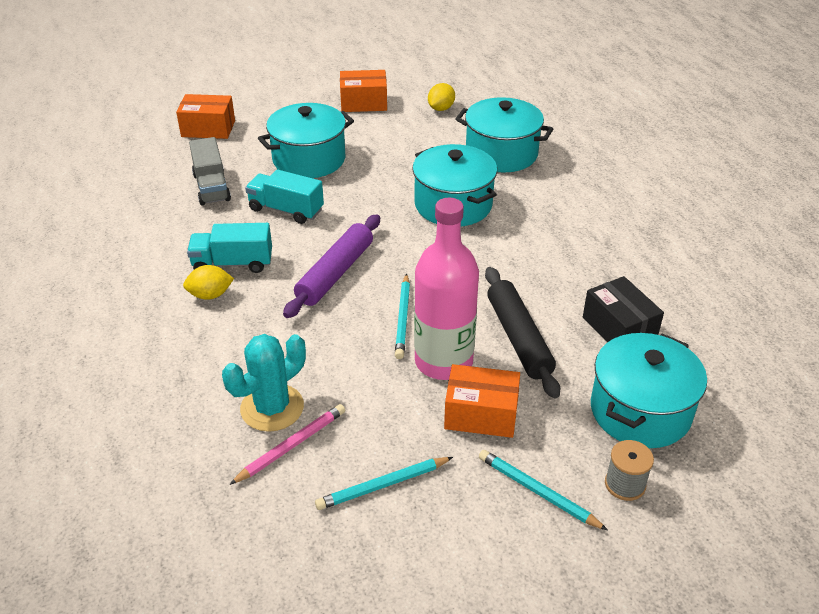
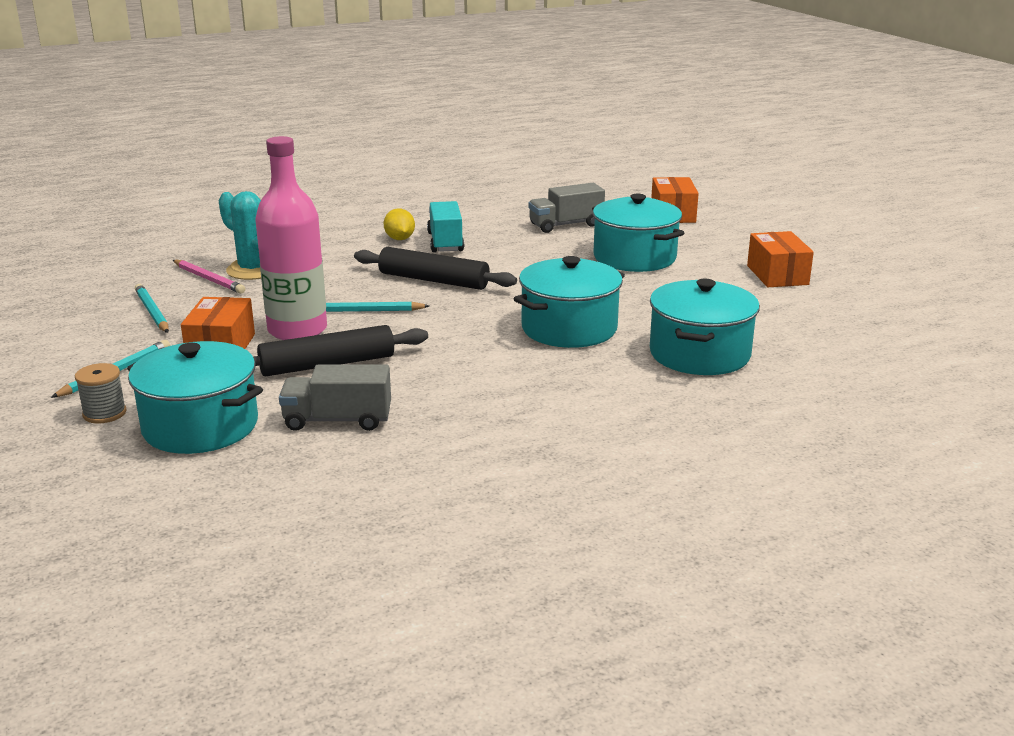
camera: 85 degrees right, 15 degrees down
turquoise truck [245,169,324,224] -> none
purple rolling pin [283,214,380,318] -> black rolling pin [354,247,517,290]
yellow lemon [428,83,455,111] -> none
black box [583,276,664,342] -> grey truck [279,365,391,431]

